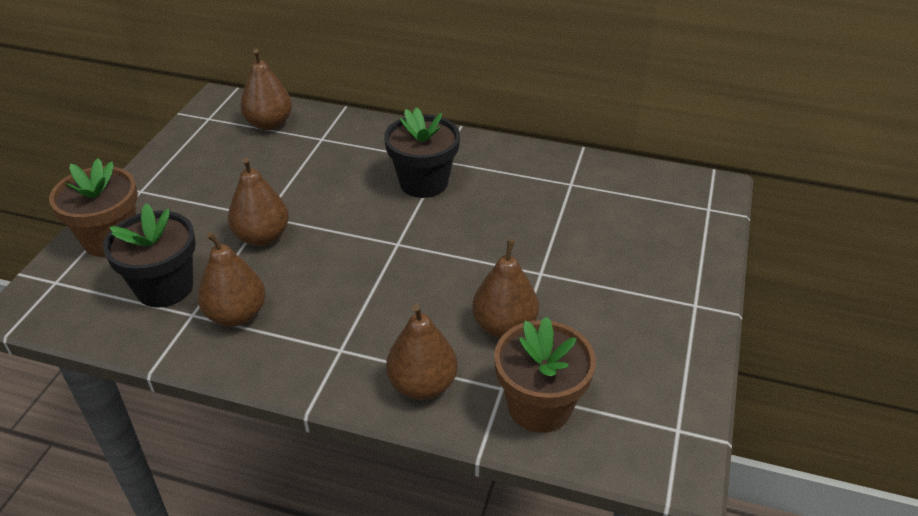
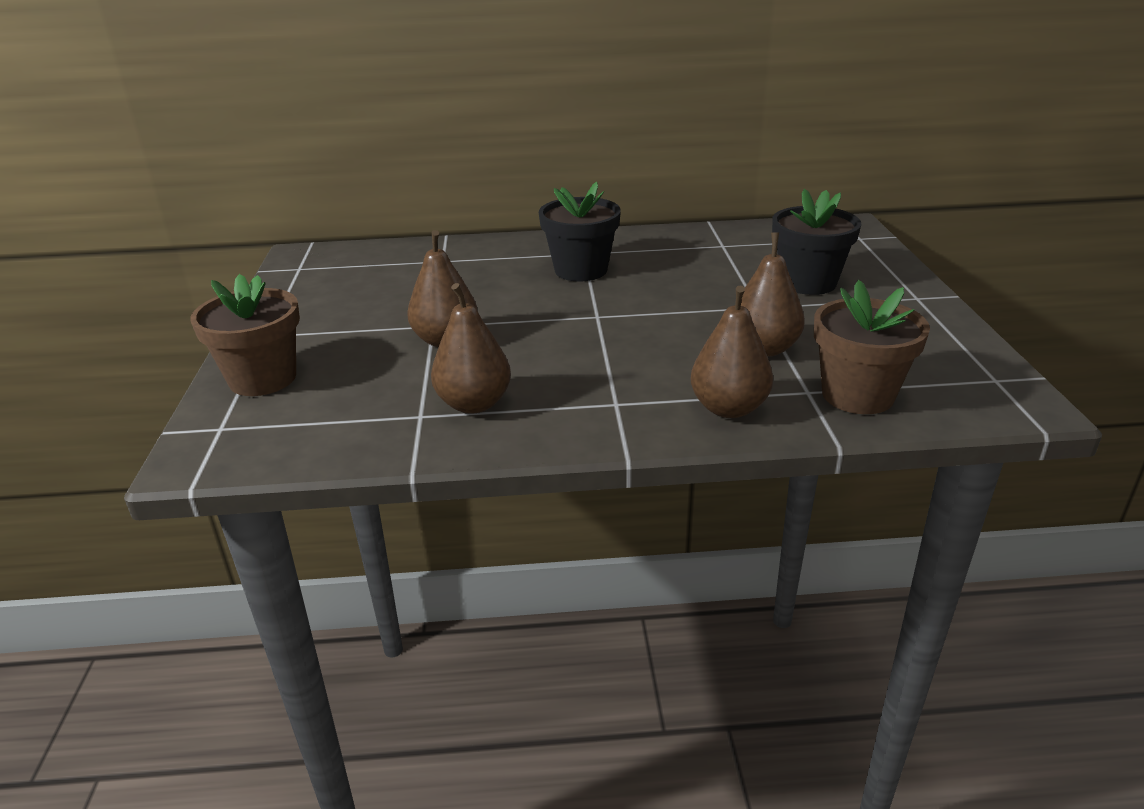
camera: 20 degrees left, 10 degrees down
black flower pot [103,203,196,308] -> black flower pot moved to [772,189,861,295]
brown pear [240,49,292,130] -> none

